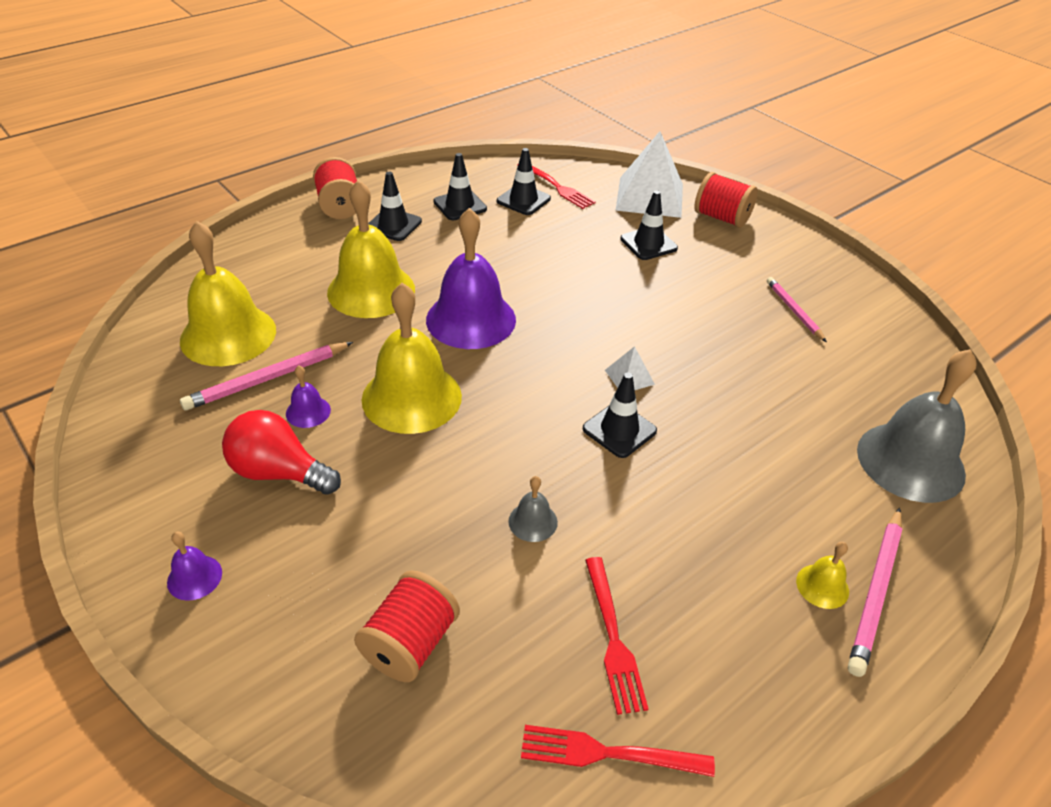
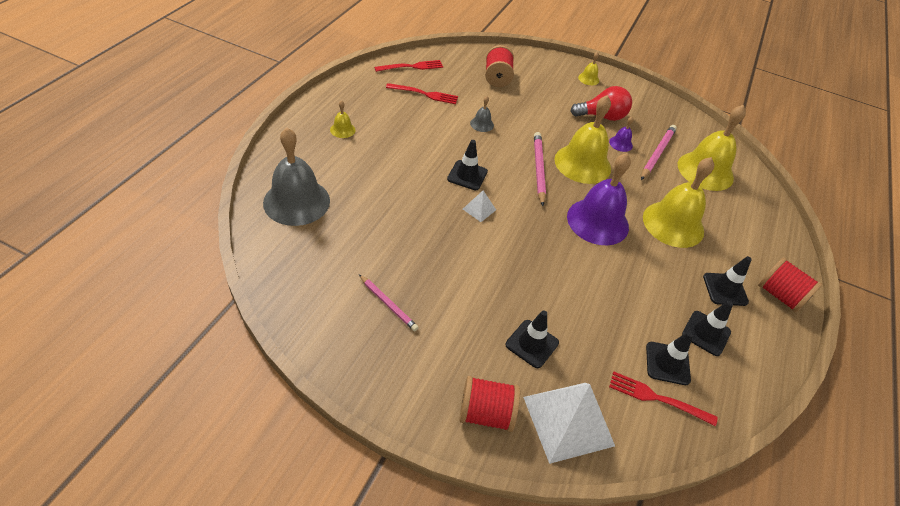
camera: 150 degrees right, 5 degrees up
purple bell [167,532,222,601] -> yellow bell [578,52,599,85]
red fork [585,557,648,715] -> red fork turned 135 degrees clockwise [386,83,458,104]
pink pencil [848,508,902,677] -> pink pencil moved to [534,132,546,206]

